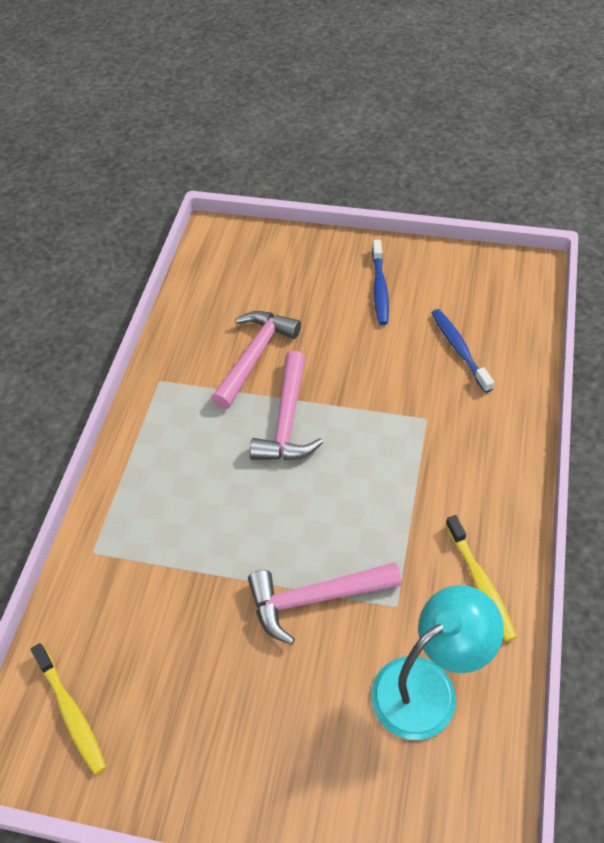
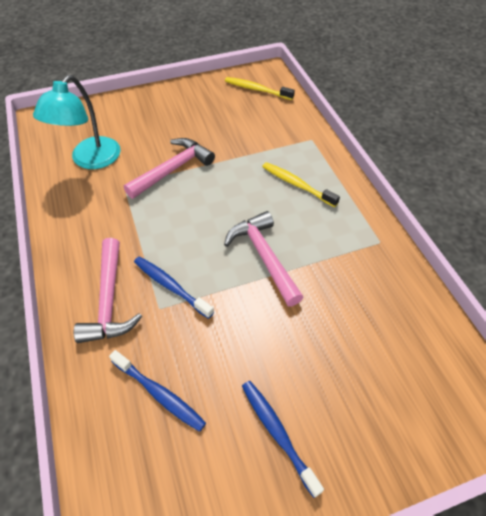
camera: 145 degrees right, 0 degrees up
pink hammer [212,311,301,409] -> pink hammer moved to [74,238,142,343]
yellow toothbrush [446,515,517,641] -> yellow toothbrush moved to [262,162,340,207]
none -> blue toothbrush [134,256,214,319]

